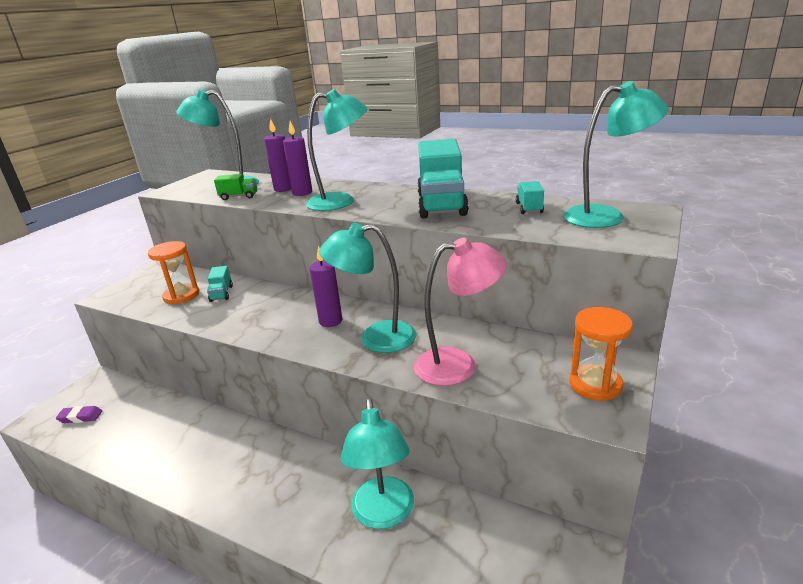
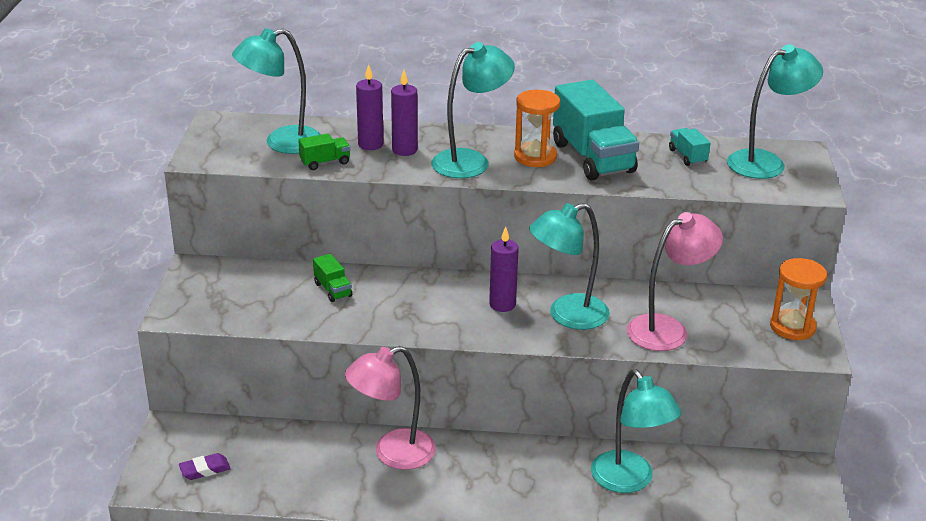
camera: 25 degrees left, 5 degrees up
orange hourglass [148,241,199,304] -> orange hourglass moved to [514,90,560,167]
turquoise truck [207,266,233,302] -> green truck [313,254,352,302]
none -> pink lamp [345,346,436,470]

